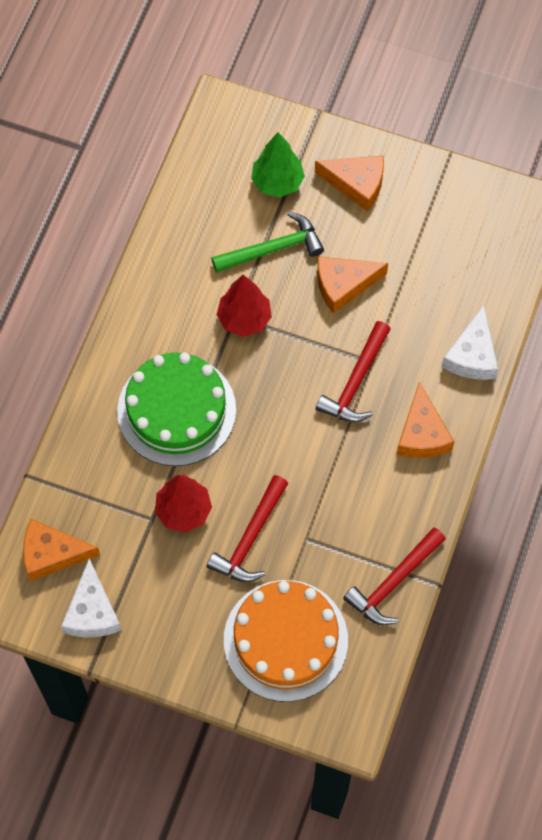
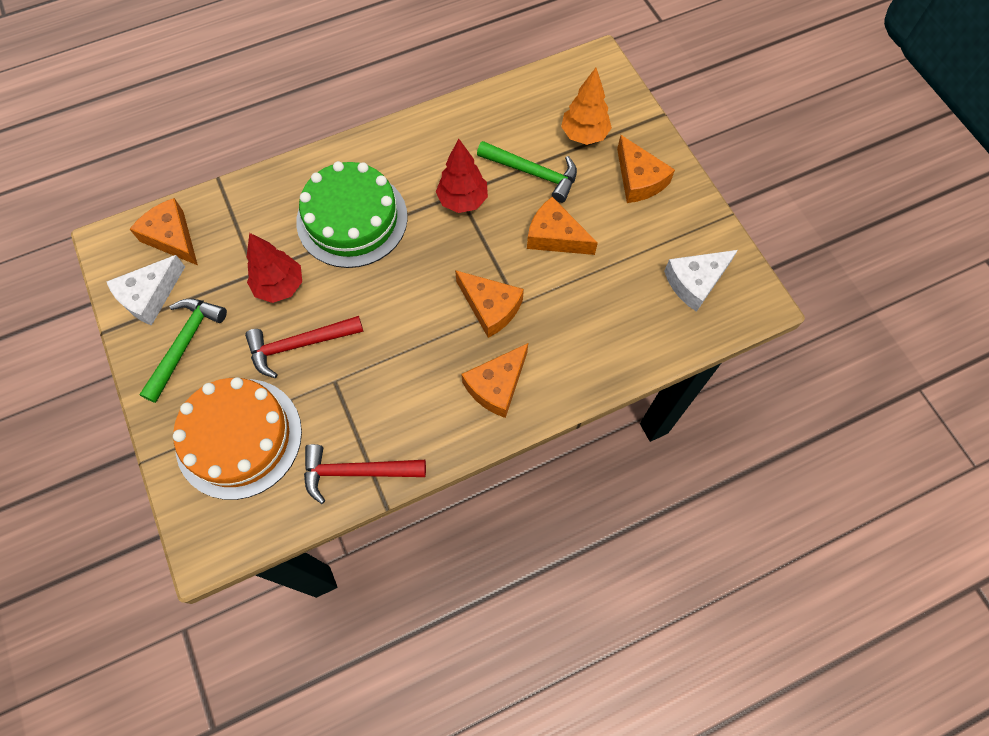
camera: 45 degrees right, 0 degrees up
green tree [251,132,305,198] -> orange tree [561,68,612,145]
red hammer [316,321,391,422] -> orange cheese [455,270,524,338]
white cheese [442,305,498,380] -> white cheese moved to [664,250,738,312]
none -> green hammer [139,299,227,403]

